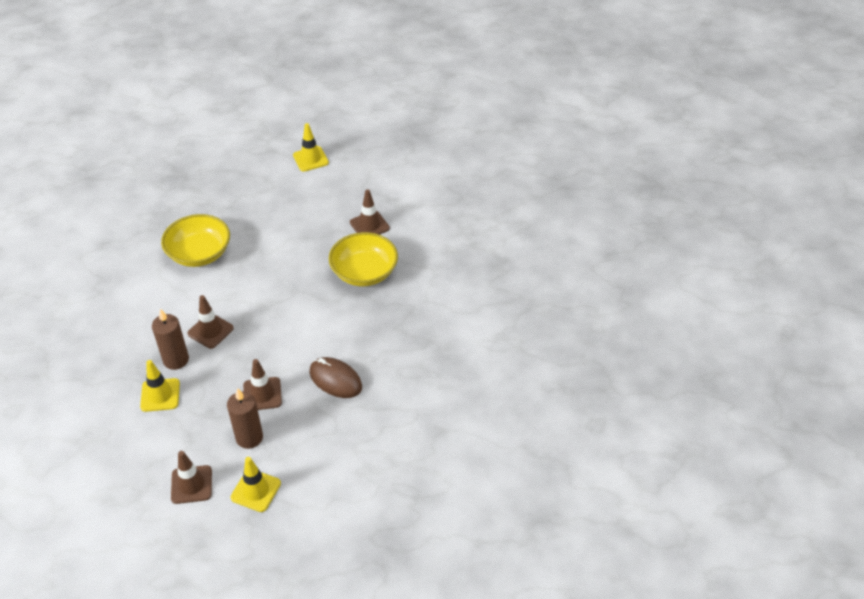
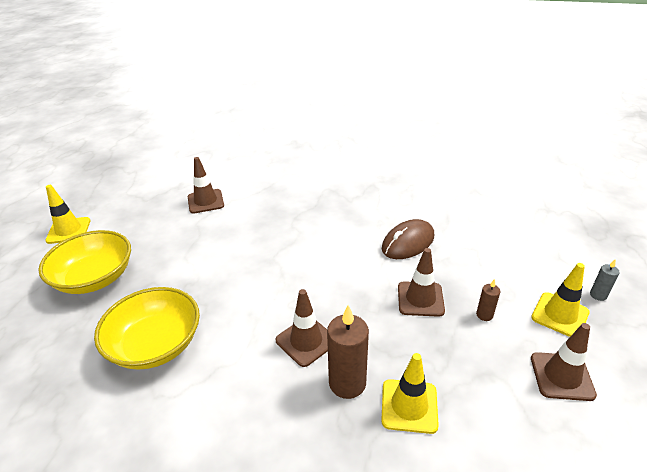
camera: 75 degrees left, 10 degrees down
brown candle [227,388,263,449] -> brown candle [476,279,500,321], size x0.50
yellow bowl [329,232,398,286] -> yellow bowl moved to [38,230,131,294]
none -> grey candle [590,259,619,301]

